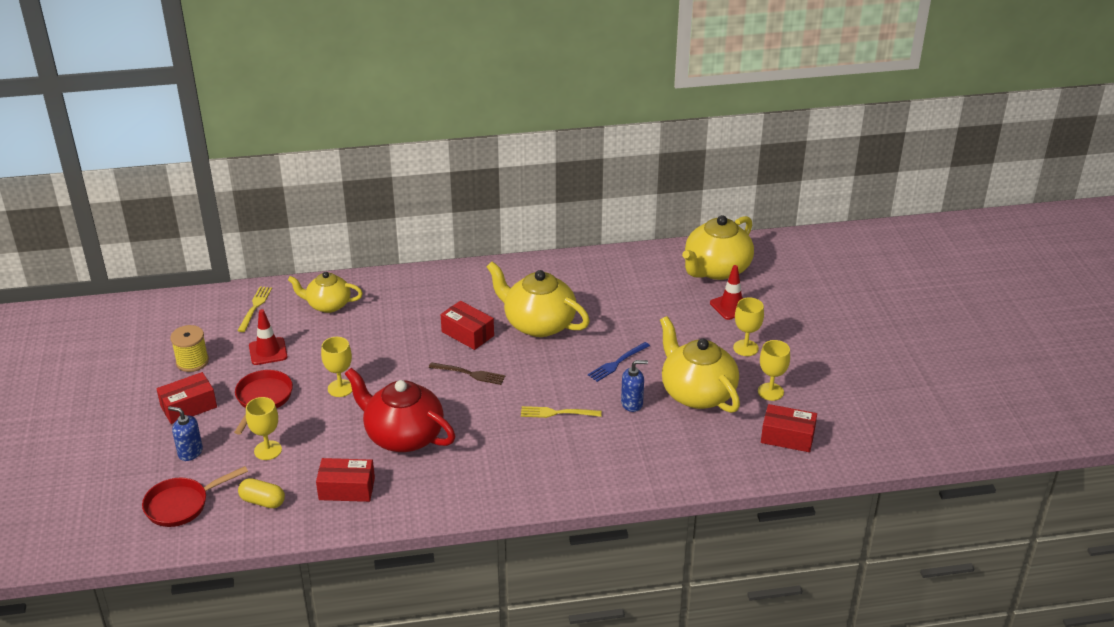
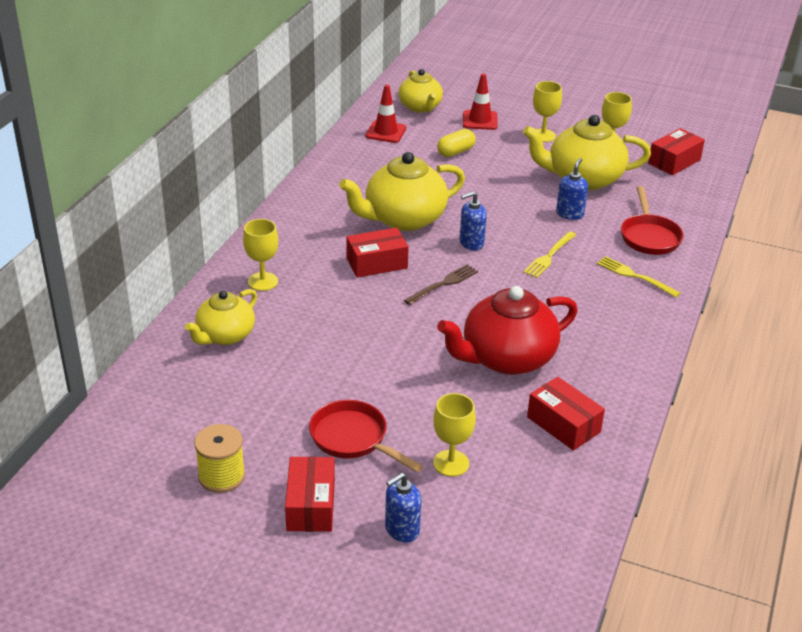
camera: 60 degrees left, 0 degrees up
red pan [142,466,248,527] -> red pan moved to [621,186,684,255]
yellow fork [237,286,272,332] -> yellow fork moved to [597,256,680,297]
yellow capsule [238,478,285,508] -> yellow capsule moved to [437,129,476,157]
red traffic cone [249,309,288,365] -> red traffic cone moved to [365,84,406,143]
red box [316,458,375,502] -> red box turned 75 degrees counterclockwise [527,377,605,451]
yellow goblet [321,337,352,397] -> yellow goblet moved to [243,219,278,291]
blue fork [588,342,650,382] -> none
yellow teapot [682,215,754,280] -> yellow teapot [399,69,443,113], size x0.63
none -> blue soap dispenser [460,191,487,250]

